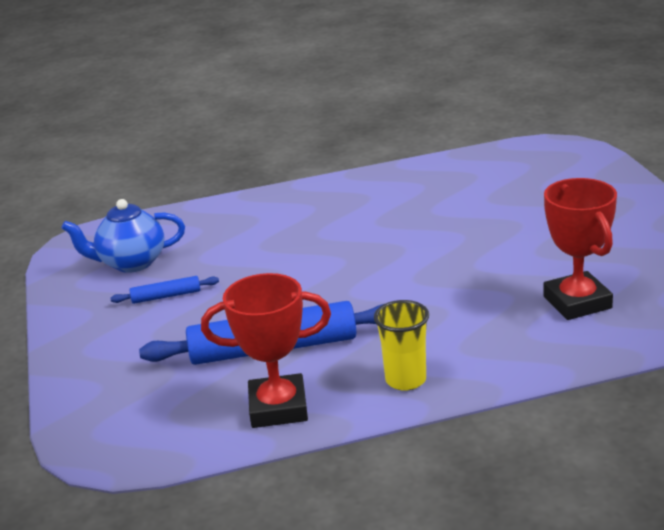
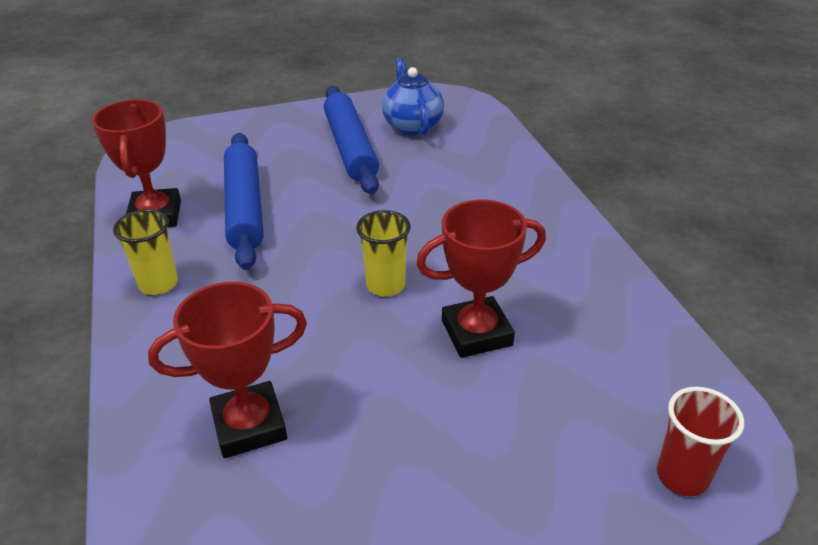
camera: 85 degrees right, 10 degrees up
blue rolling pin [110,276,219,304] -> blue rolling pin [324,86,379,194], size x2.19
none -> yellow cup [356,210,411,297]
none -> red trophy [416,199,546,358]
none -> red cup [657,387,744,496]

